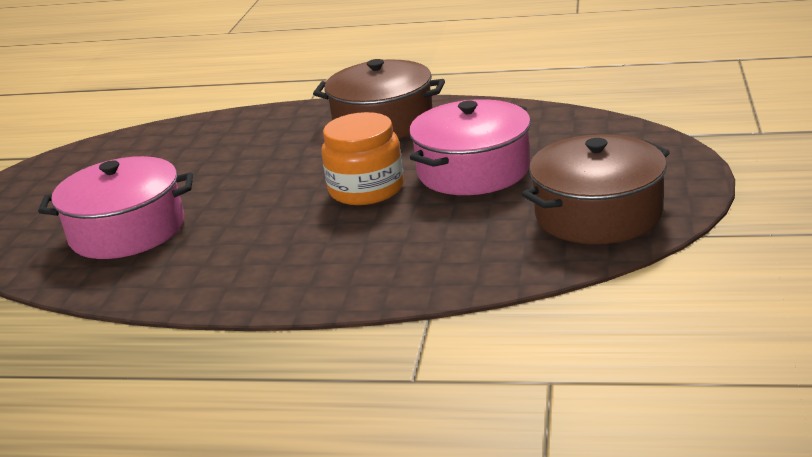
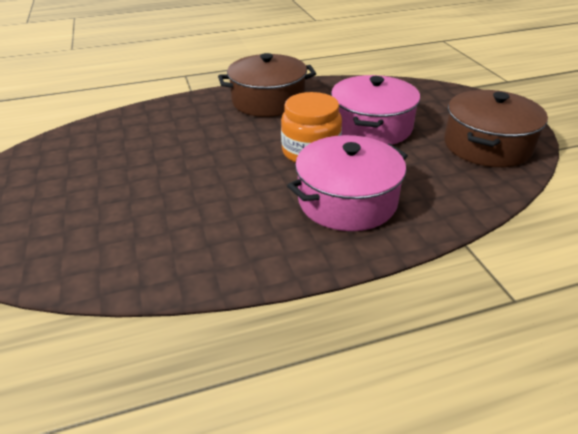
camera: 30 degrees left, 10 degrees up
pink pot [38,156,193,259] -> pink pot moved to [287,135,408,231]

